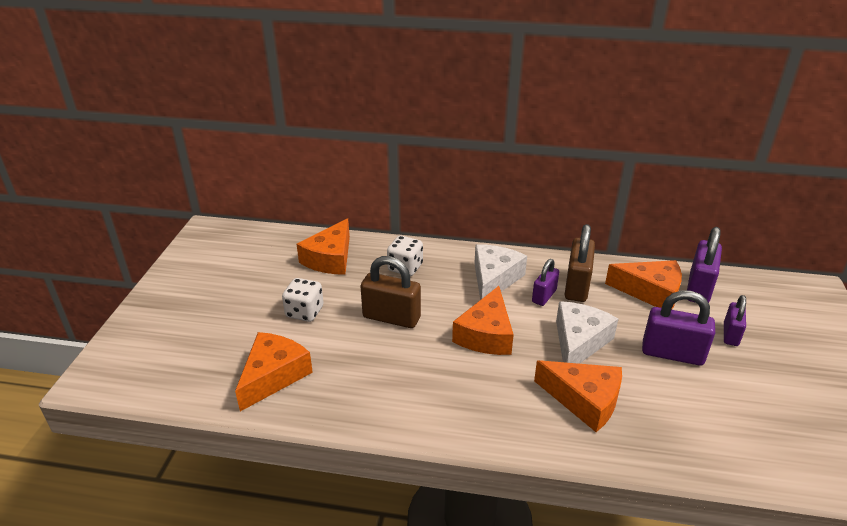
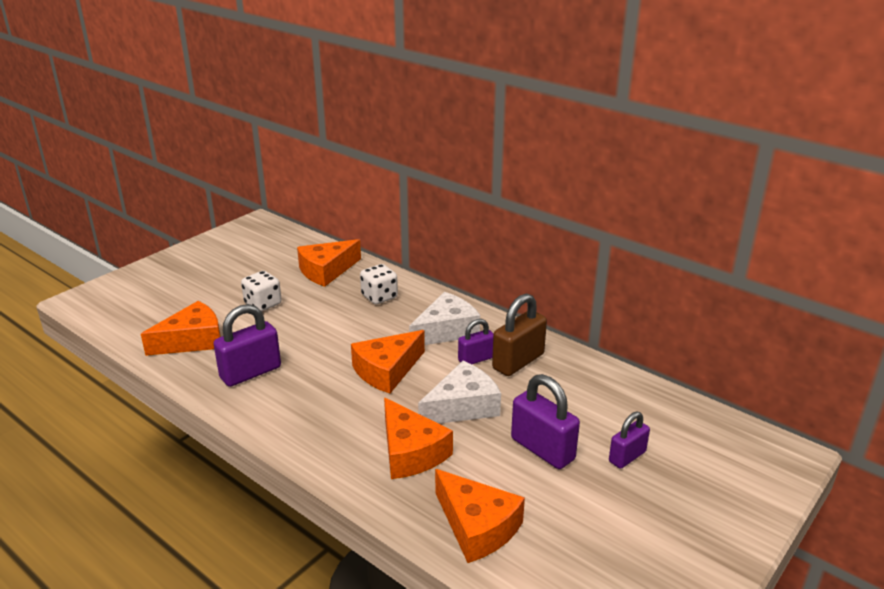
camera: 30 degrees right, 5 degrees down
brown padlock [361,256,421,328] -> none
orange cheese [605,260,682,310] -> orange cheese moved to [435,469,525,563]
purple padlock [687,227,722,303] -> purple padlock moved to [213,304,281,387]

